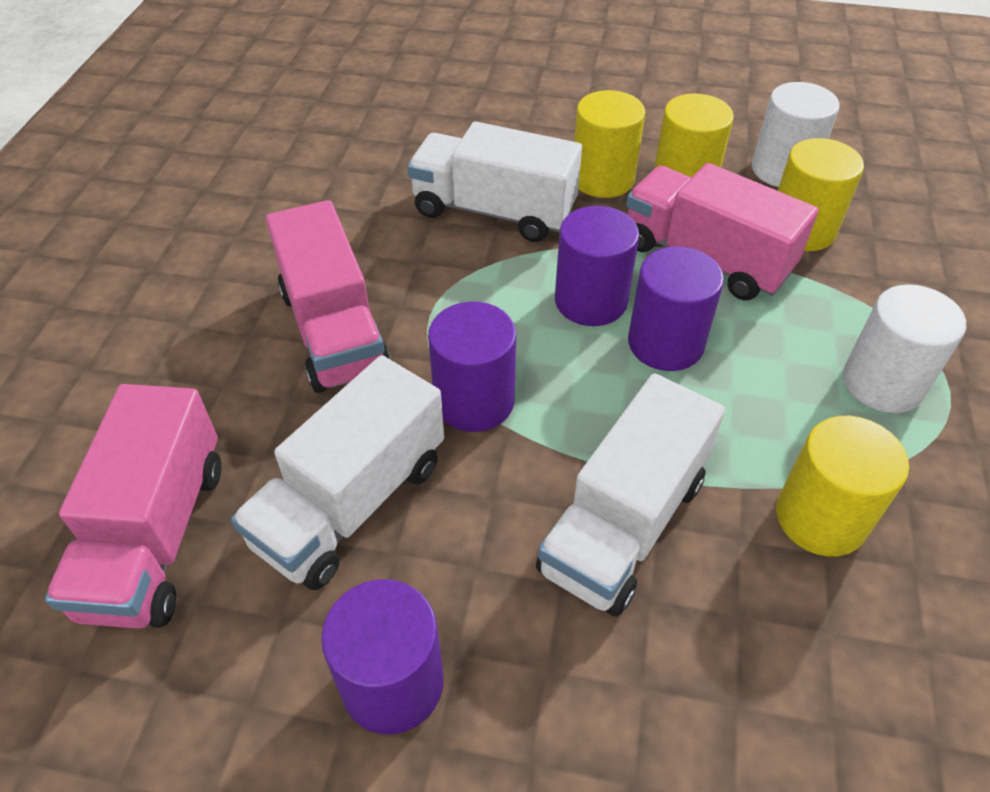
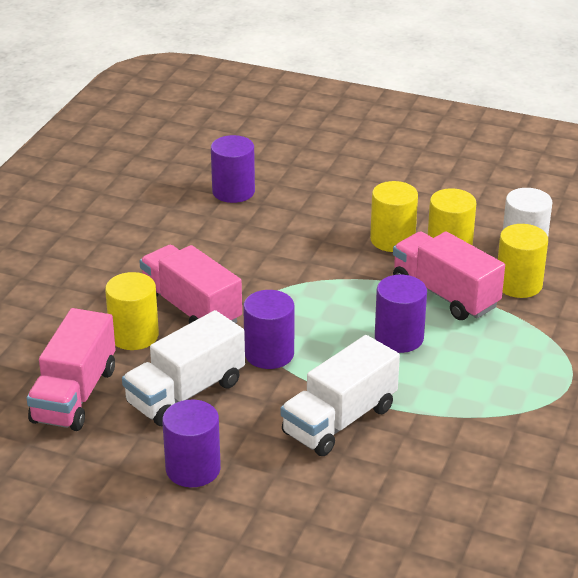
camera: 10 degrees right, 15 degrees down
pink truck [266,200,391,393] -> pink truck turned 150 degrees clockwise [140,245,242,324]
white truck [408,122,582,242] -> none
purple cylinder [555,206,639,326] -> purple cylinder moved to [211,135,255,203]
yellow cylinder [776,416,909,557] -> yellow cylinder moved to [105,272,159,350]
white cylinder [843,284,966,413] -> none

